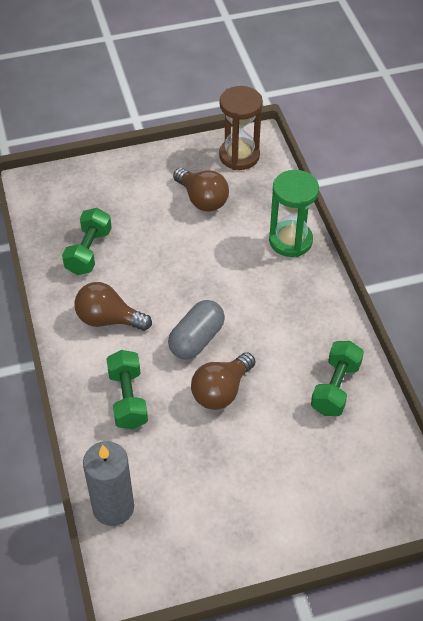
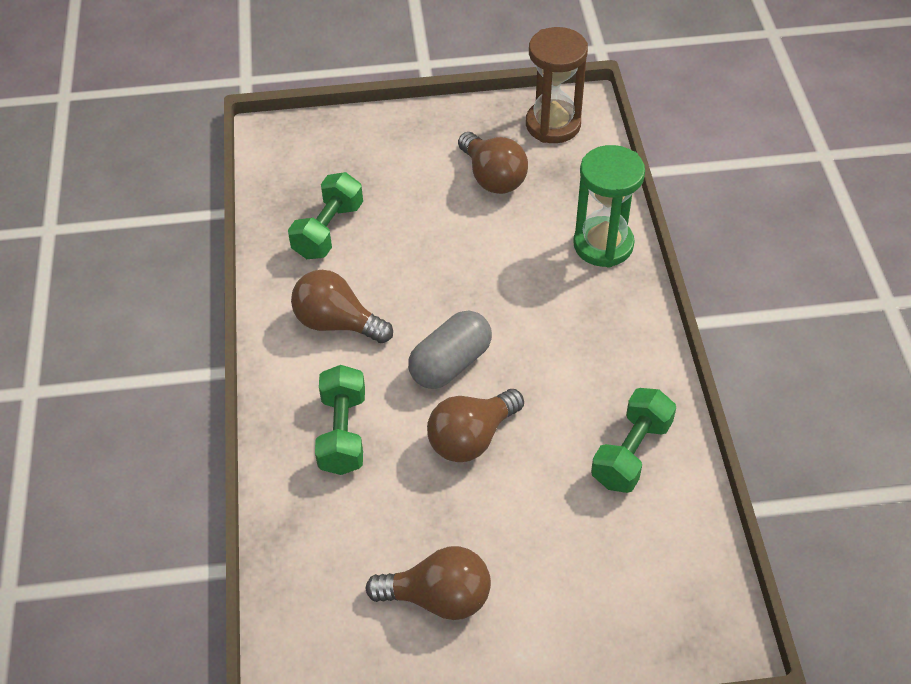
camera: 10 degrees right, 0 degrees up
grey candle [83,441,134,526] -> none
none -> brown light bulb [366,546,491,620]

